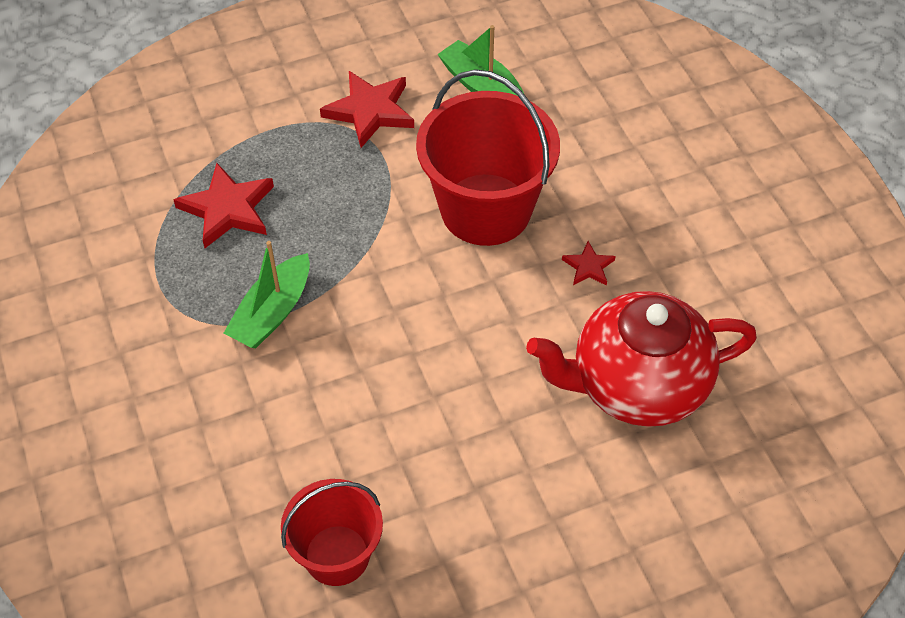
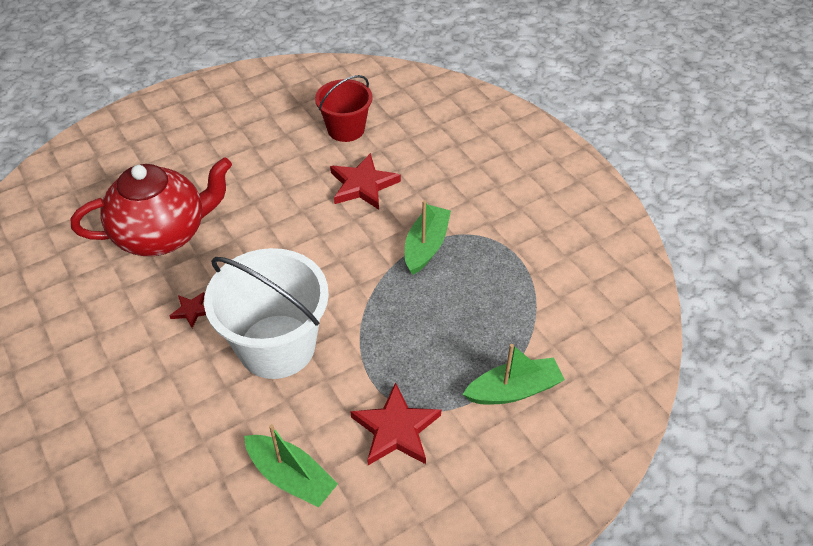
camera: 170 degrees right, 5 degrees down
red star [173,163,274,248] -> red star moved to [330,153,401,210]
red bucket [416,69,560,246] -> white bucket [204,248,329,379]
none -> green boat [463,344,565,404]

